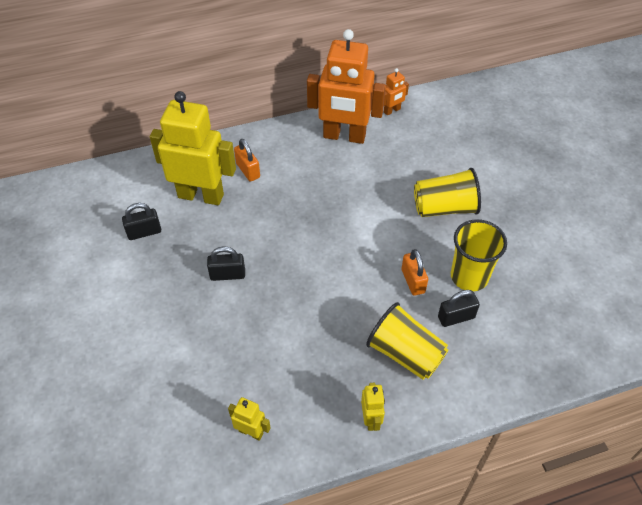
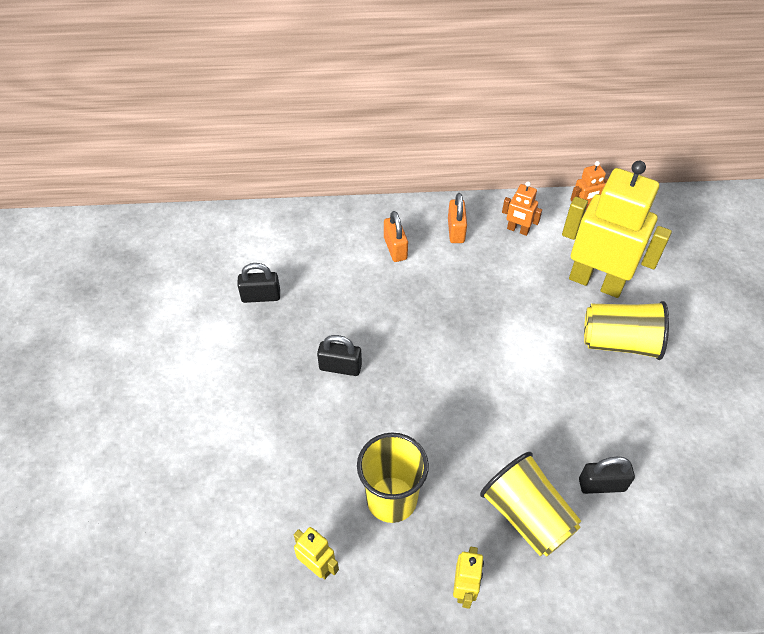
camera: 15 degrees right, 0 degrees up
yellow robot [150,91,236,205] -> yellow robot moved to [562,161,672,298]
orange robot [307,29,386,144] -> orange robot [502,182,542,236], size x0.43
orange padlock [402,249,428,296] -> orange padlock moved to [448,193,467,243]
yellow cup [451,219,507,291] -> yellow cup moved to [357,433,429,523]

